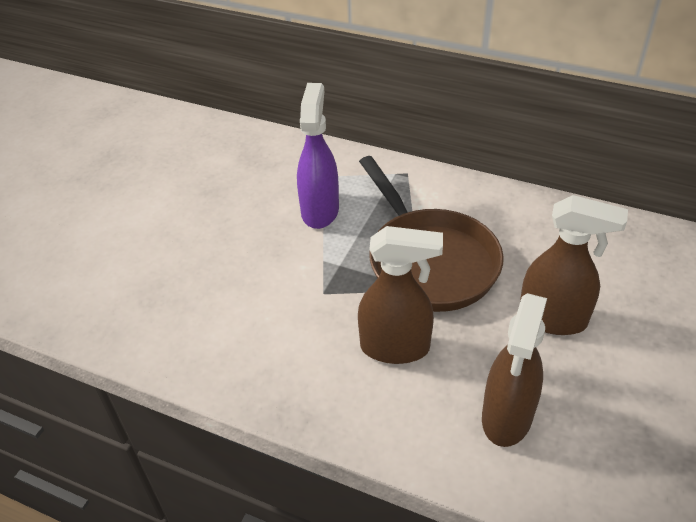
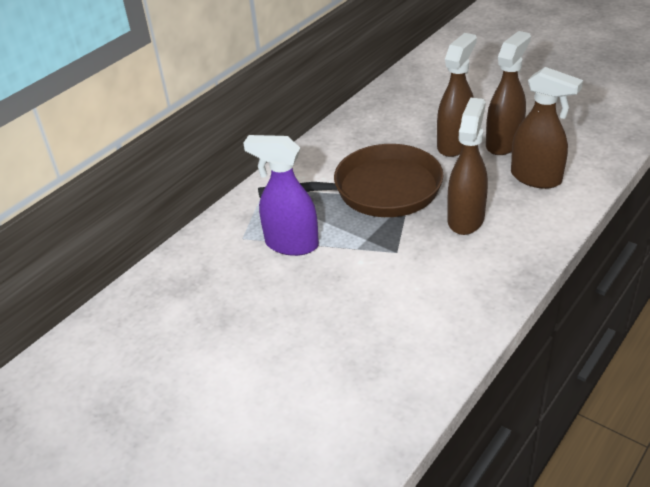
camera: 75 degrees left, 5 degrees down
none -> brown spray bottle [486,31,531,155]

